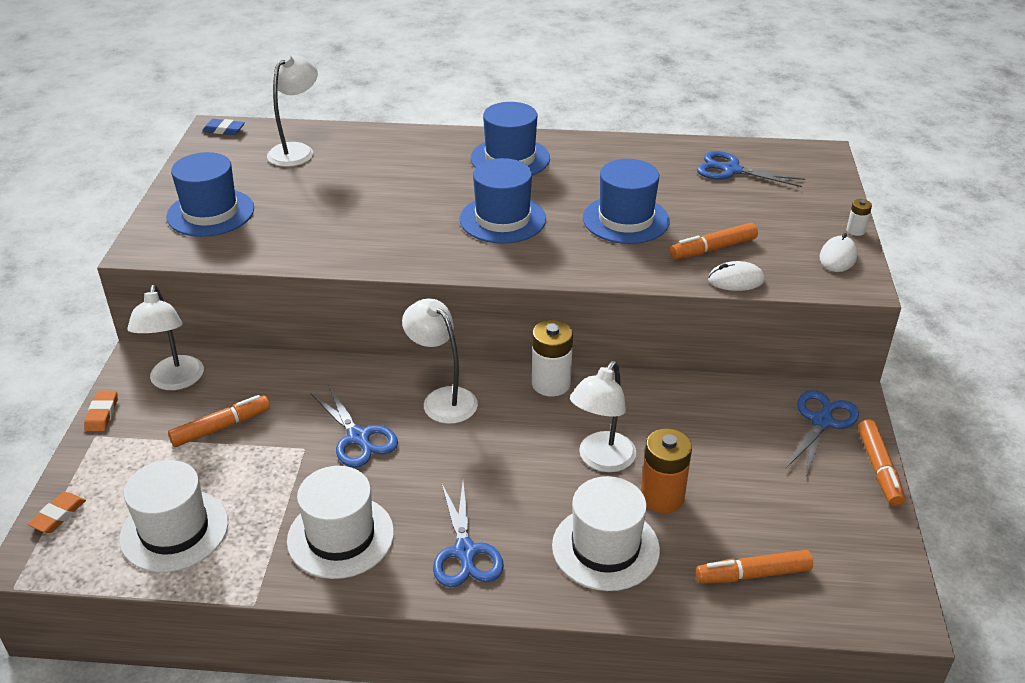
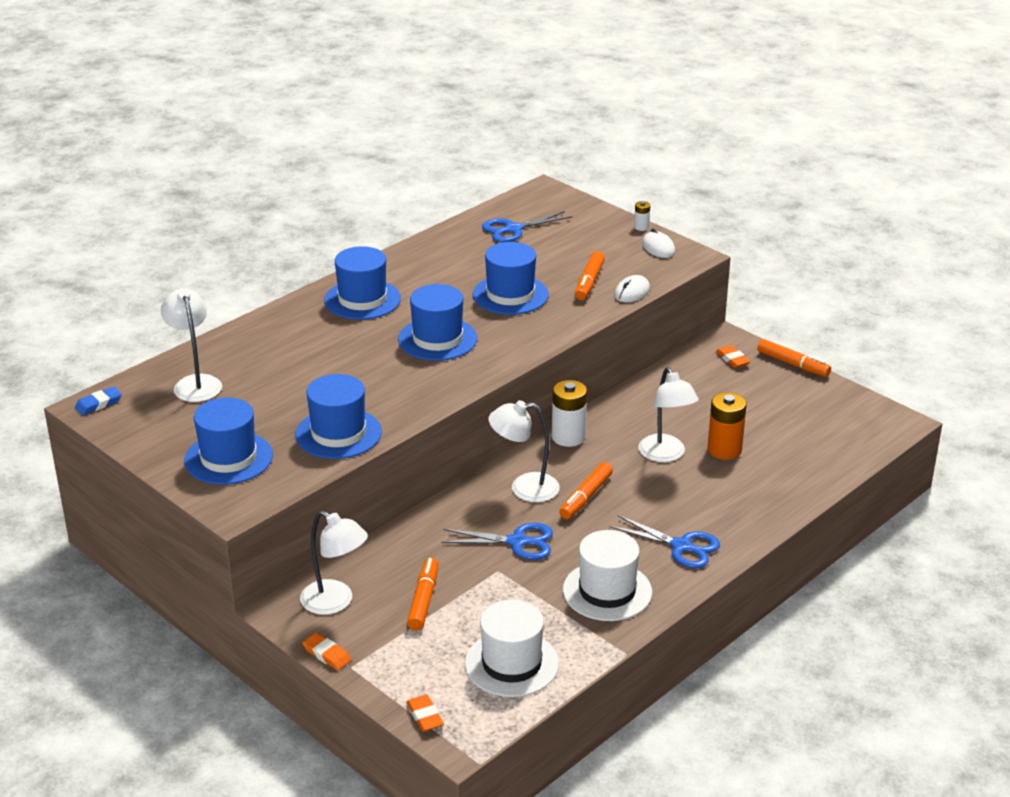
camera: 50 degrees left, 5 degrees down
white hat [552,476,660,591] -> none
orange marker [696,550,813,584] -> orange marker moved to [559,462,613,519]
blue scissors [786,390,859,477] -> orange eraser [716,345,751,368]
none -> blue hat [295,374,382,459]

